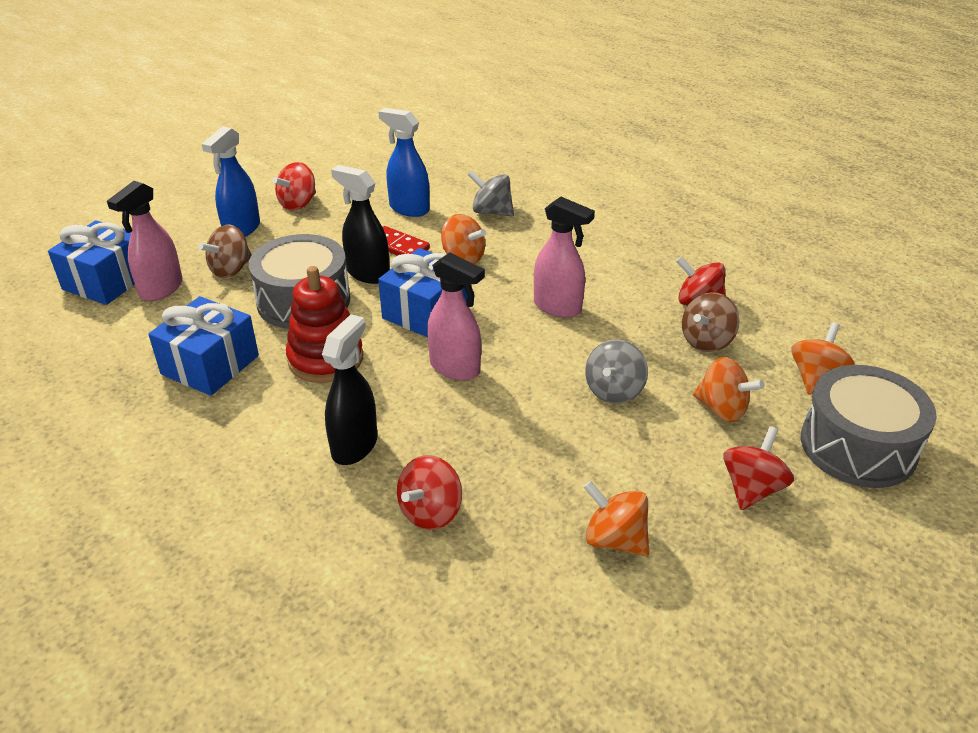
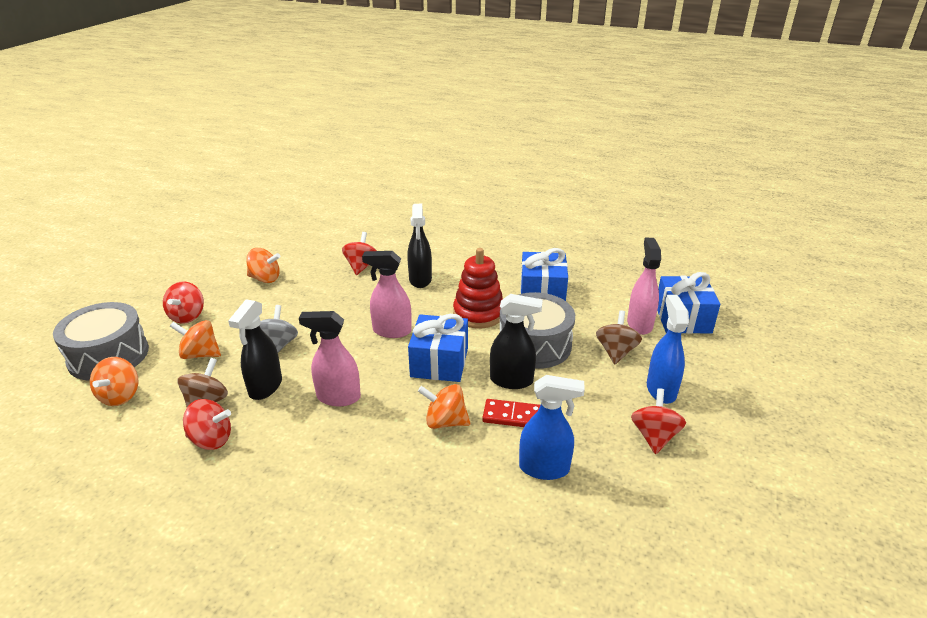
camera: 155 degrees right, 5 degrees down
grey spinning top [468,171,514,217] -> none
none -> black spray bottle [228,299,282,400]

